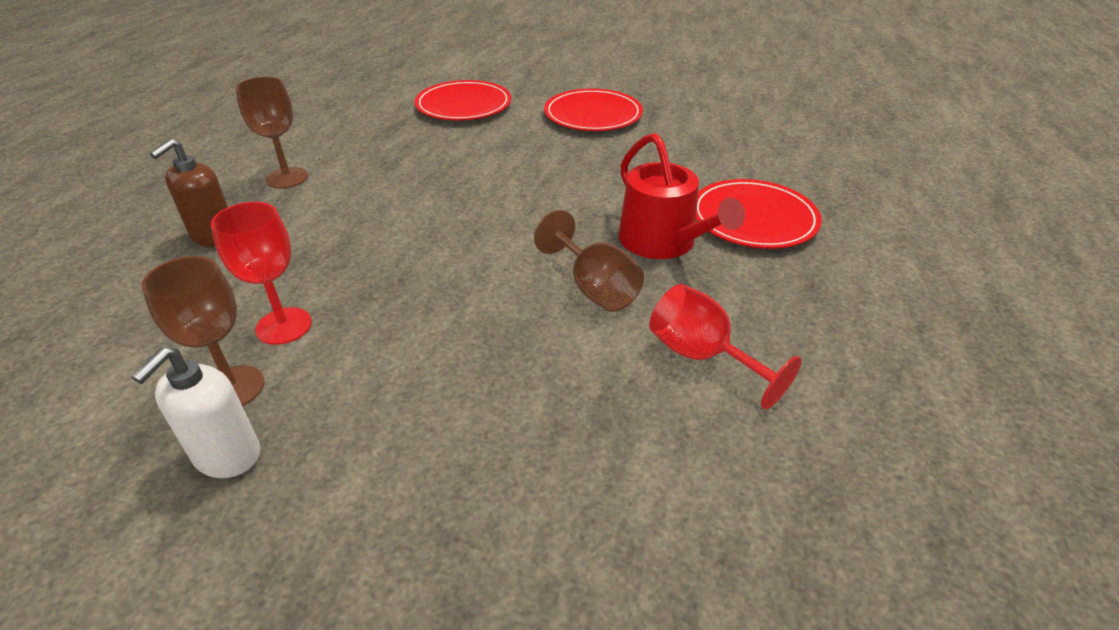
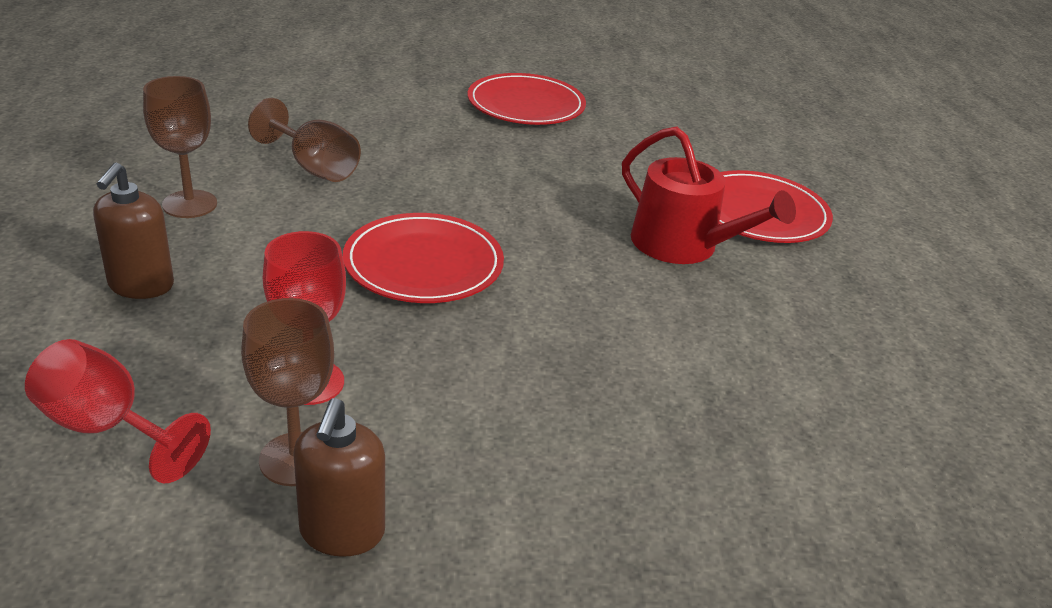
camera: 20 degrees left, 5 degrees down
white soap dispenser [132,347,261,478] -> brown soap dispenser [293,398,385,557]
red plate [415,80,511,120] -> red plate moved to [343,213,504,303]
brown goblet [534,210,644,312] -> brown goblet moved to [248,98,361,182]
red goblet [649,284,802,409] -> red goblet moved to [25,339,211,483]

